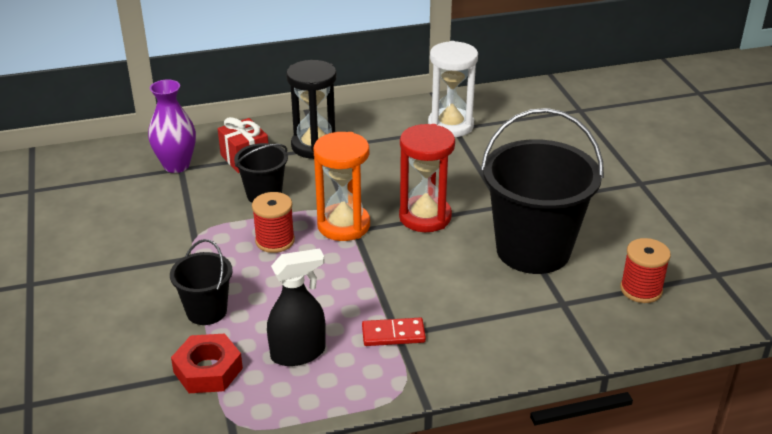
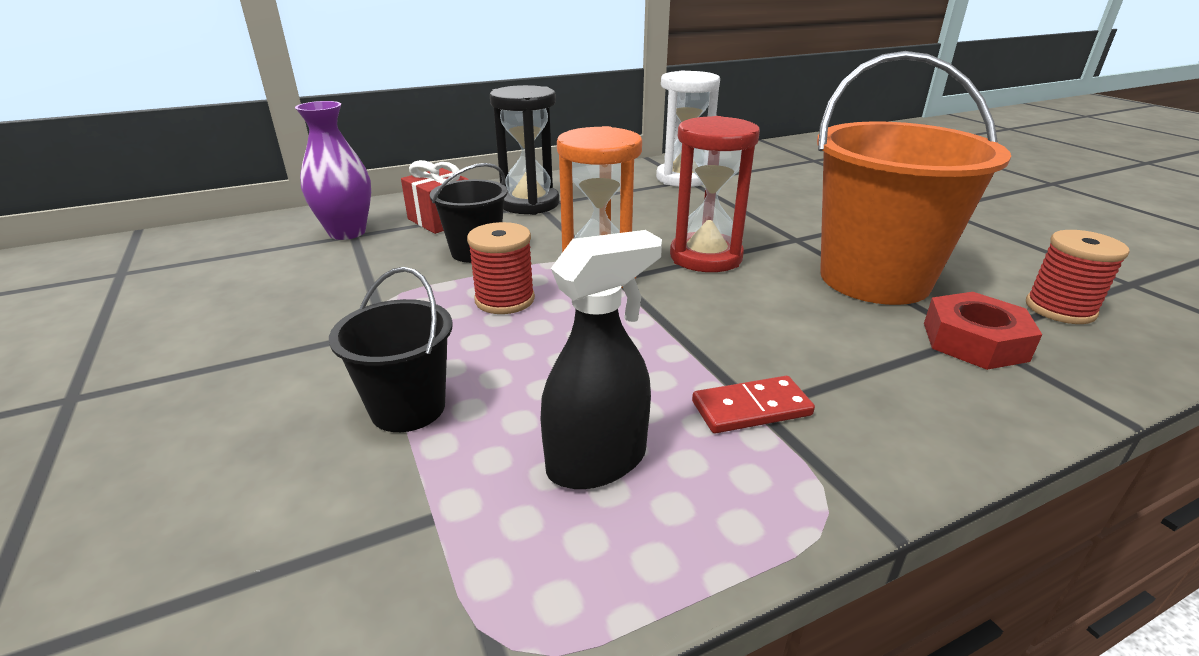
camera: 10 degrees left, 5 degrees down
red nut [171,334,243,393] -> red nut moved to [924,292,1042,370]
black bucket [481,108,604,274] -> orange bucket [817,51,1011,305]

